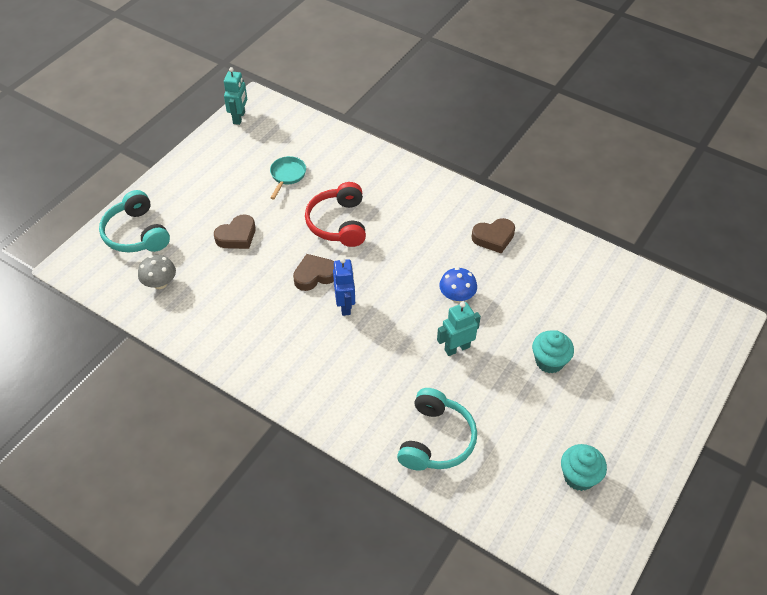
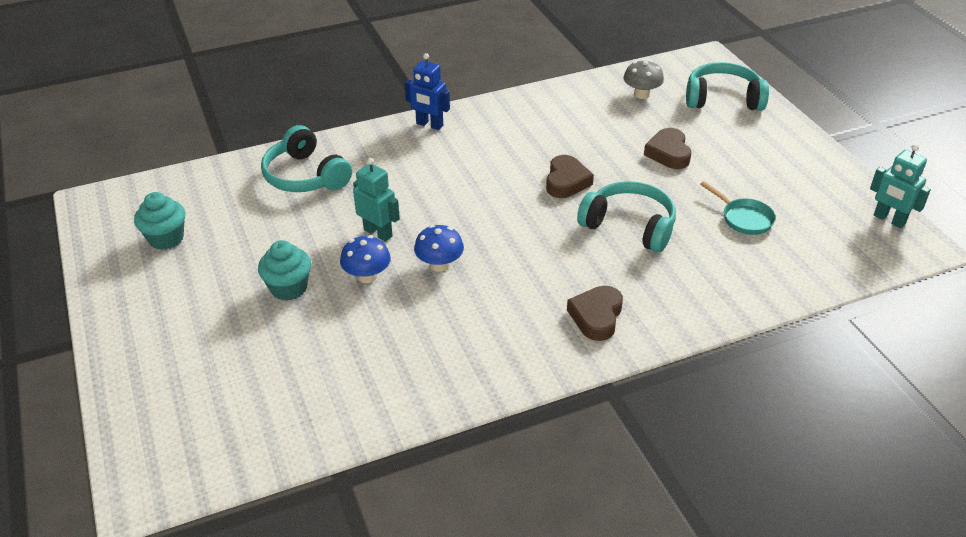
camera: 125 degrees right, 10 degrees down
red headphones [305,182,366,247] -> turquoise headphones [577,181,676,252]
blue robot [333,258,355,316] -> blue robot moved to [405,53,450,130]
turquoise robot [437,302,481,356] -> turquoise robot turned 60 degrees counterclockwise [353,158,400,242]
brown heart [472,218,515,253] -> brown heart moved to [567,286,623,341]
none -> blue mushroom [340,235,391,283]

